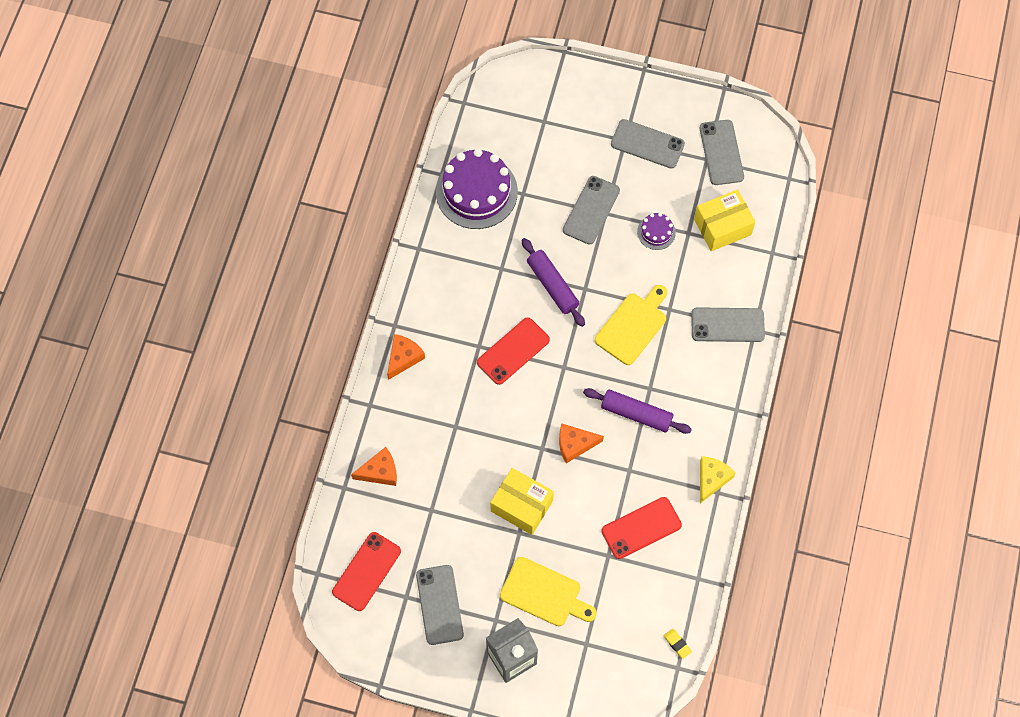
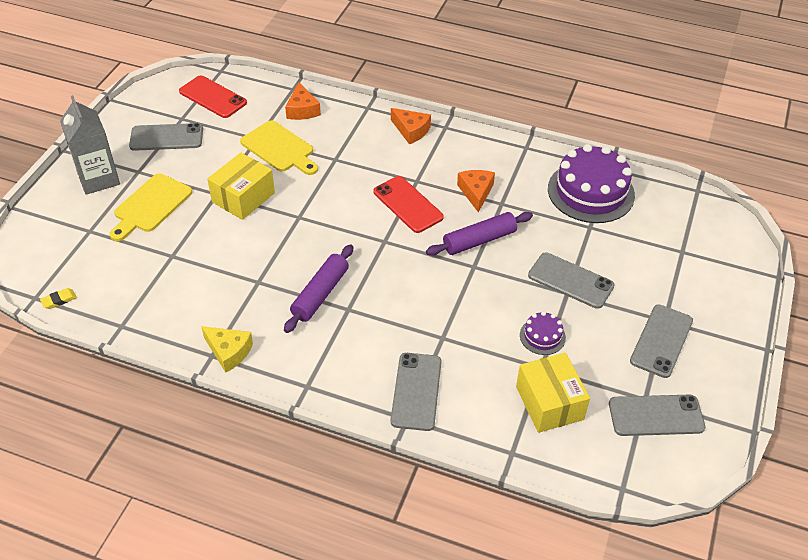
camera: 95 degrees right, 20 degrees down
orange cheese [559,423,604,463] -> orange cheese moved to [457,170,495,213]
yellow cutting board [595,285,667,365] -> yellow cutting board moved to [240,120,318,175]
red phone [601,497,682,559] -> none

